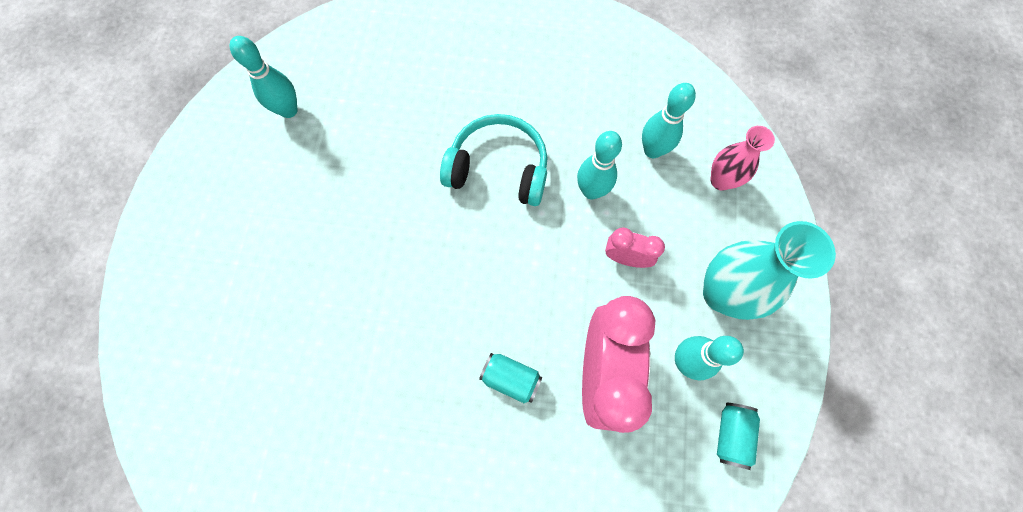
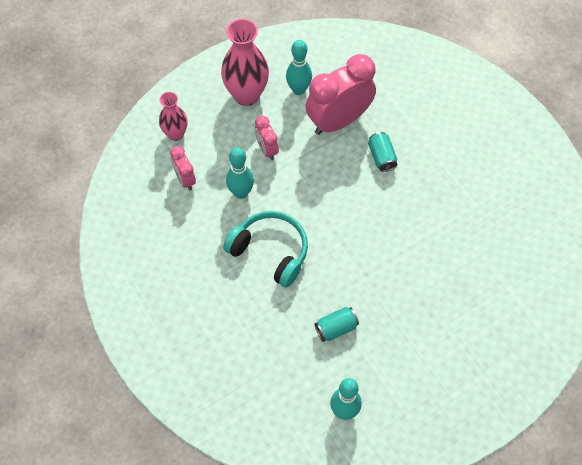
camera: 130 degrees left, 10 degrees down
turquoise headphones [440,114,547,206] -> turquoise headphones turned 150 degrees clockwise [223,211,308,288]
turquoise bowling pin [642,83,696,158] -> pink clock [170,146,196,190]
turquoise vase [703,221,836,320] -> pink vase [221,19,269,106]
turquoise can [717,403,760,470] -> turquoise can moved to [314,307,359,342]

